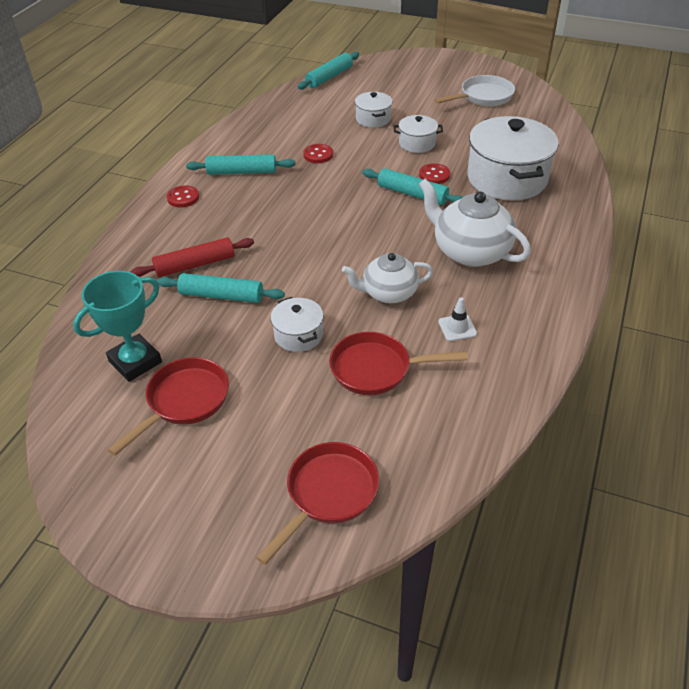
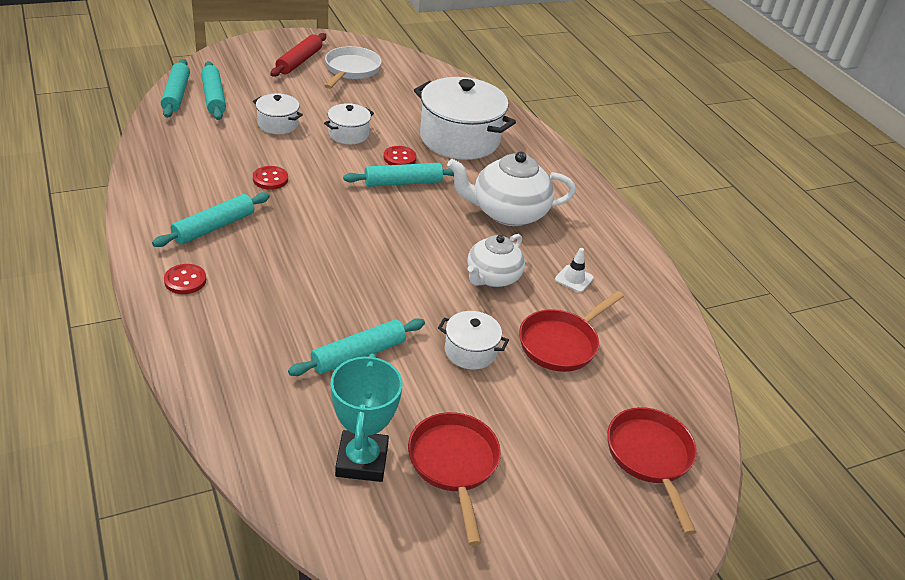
camera: 50 degrees left, 5 degrees down
red rolling pin [131,237,254,277] -> red rolling pin moved to [270,33,326,77]
none -> turquoise rolling pin [201,61,226,120]

